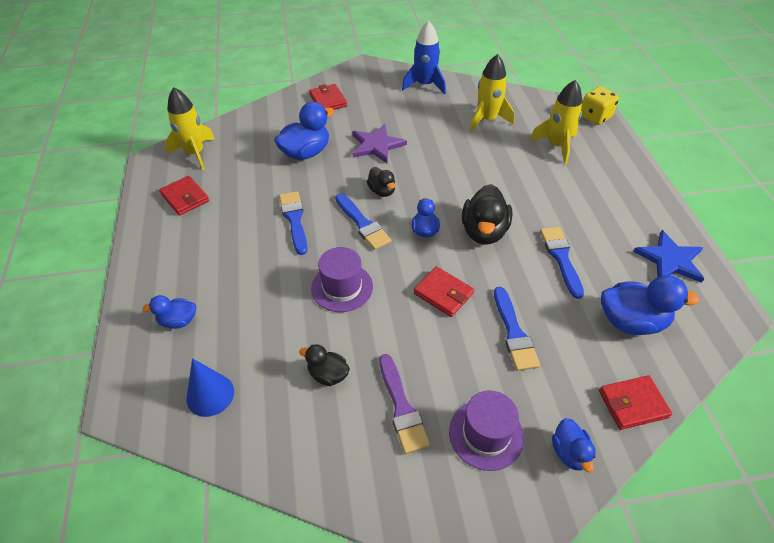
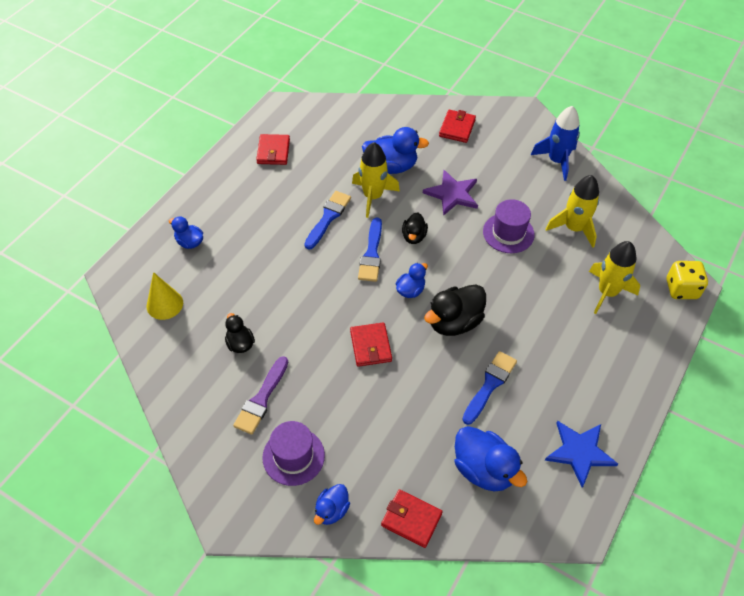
camera: 40 degrees right, 5 degrees up
yellow rocket [165,87,215,170] -> yellow rocket moved to [352,142,400,218]
blue cone [186,358,234,417] -> yellow cone [146,272,183,320]
purple hat [311,247,373,312] -> purple hat moved to [483,199,535,253]
blue brush [494,287,540,371] -> none

